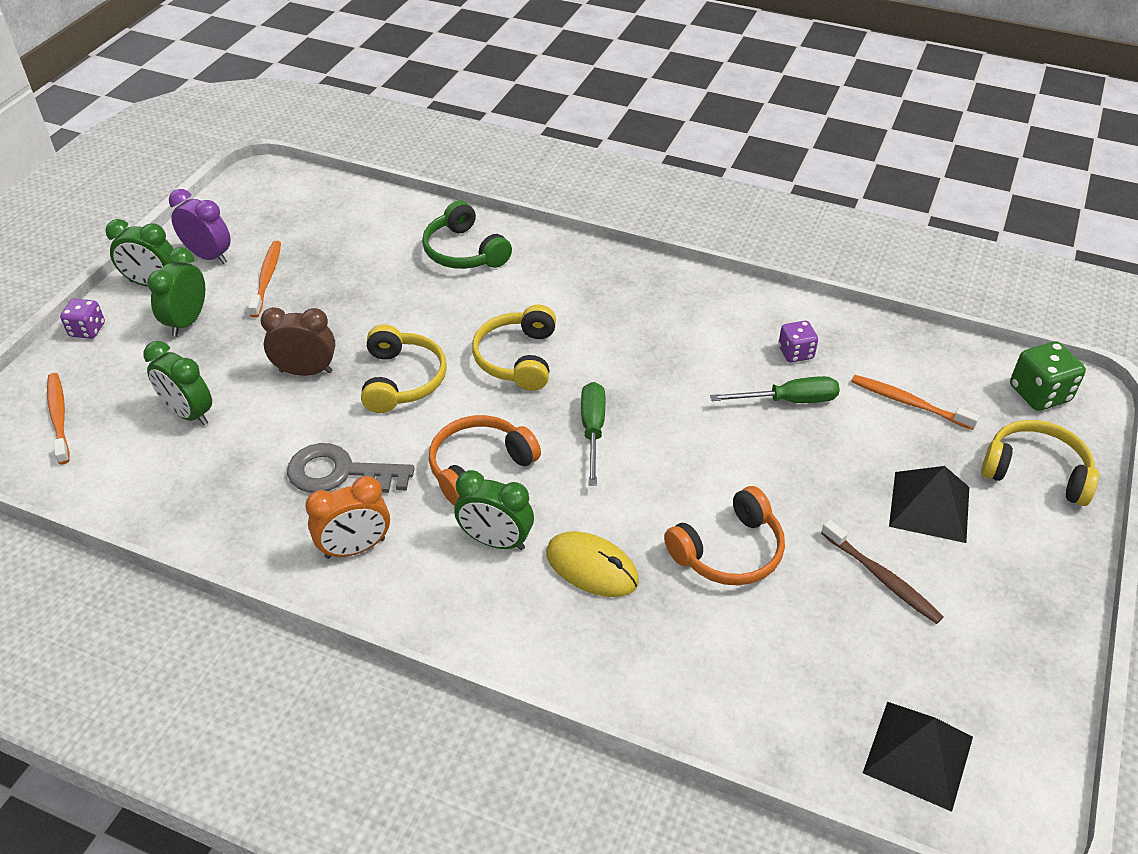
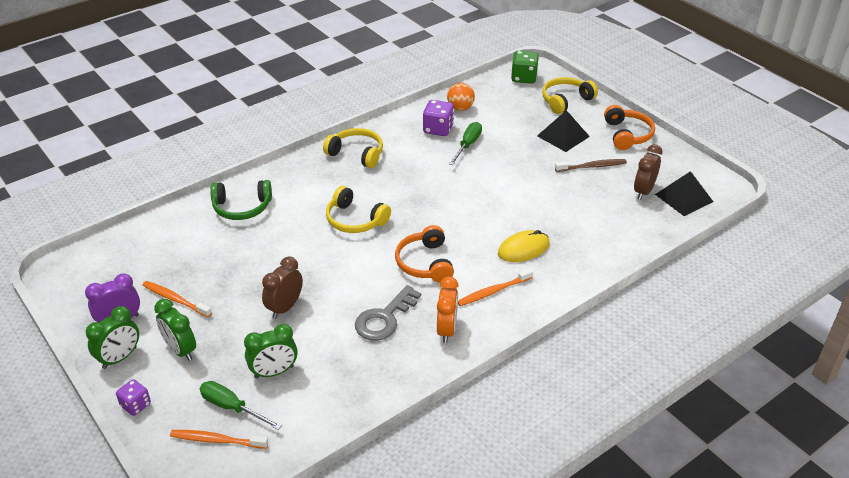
camera: 60 degrees left, 5 degrees down
yellow headphones [361,324,447,413] -> yellow headphones moved to [323,128,383,168]
green clock [454,470,534,550] -> none
green screwdriver [581,382,605,486] -> green screwdriver moved to [200,381,282,430]
orange headphones [664,486,785,585] -> orange headphones moved to [604,105,655,150]
purple dice [778,321,818,363] -> purple dice [423,100,454,136], size x1.54
orange toothbrush [851,375,980,430] -> orange toothbrush moved to [458,268,533,306]
none -> orange ball [447,83,475,111]
none -> brown clock [634,144,663,200]

